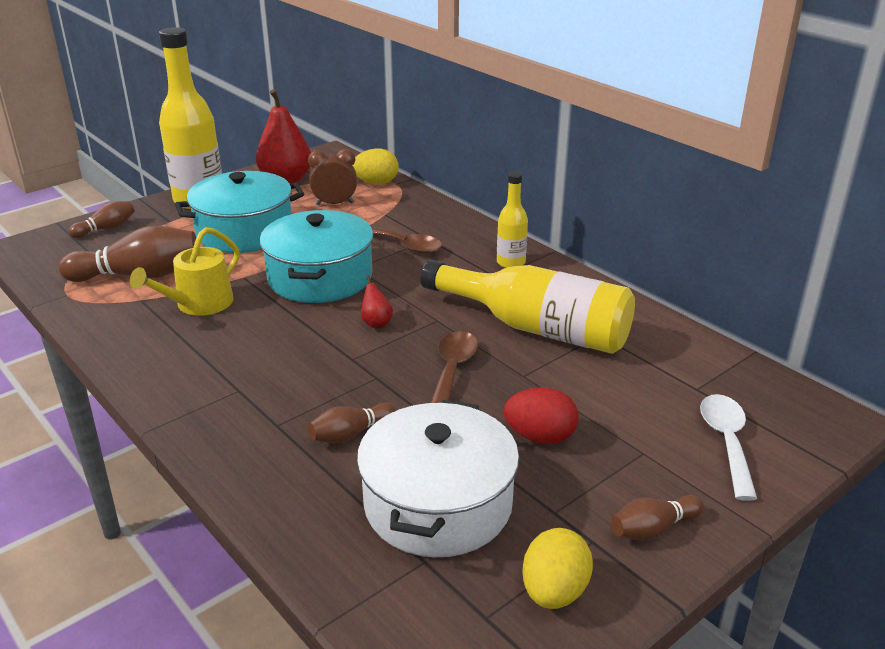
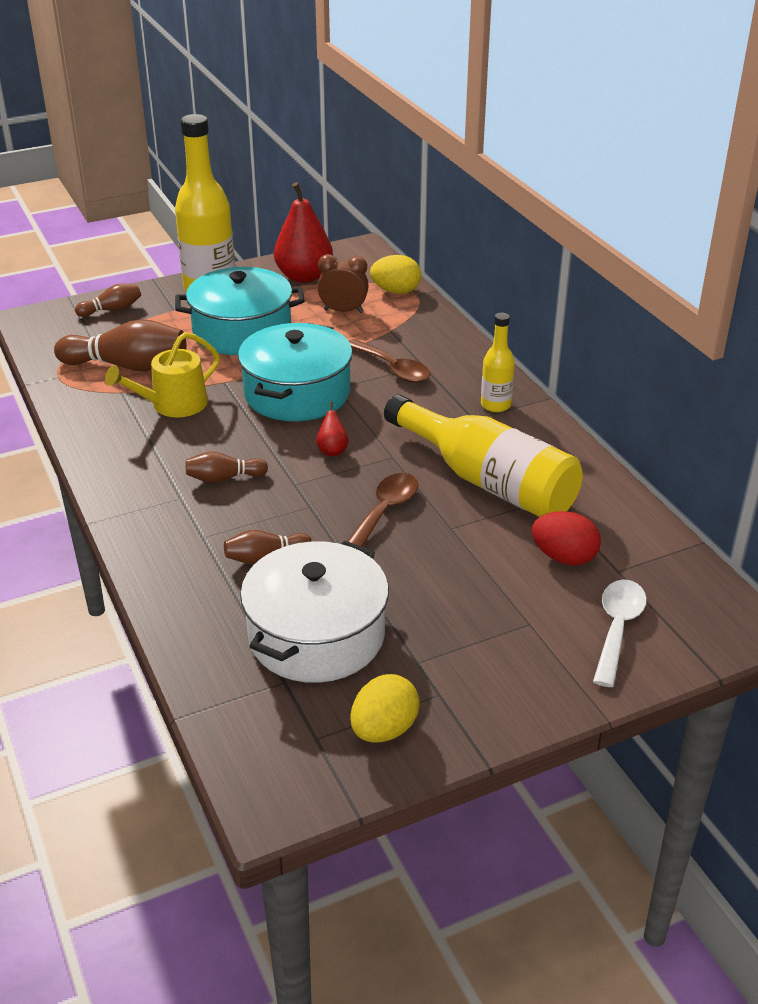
camera: 15 degrees right, 5 degrees up
red egg [504,387,578,444] -> red egg moved to [532,511,601,566]
brown bowling pin [611,495,704,541] -> brown bowling pin moved to [186,451,268,483]

